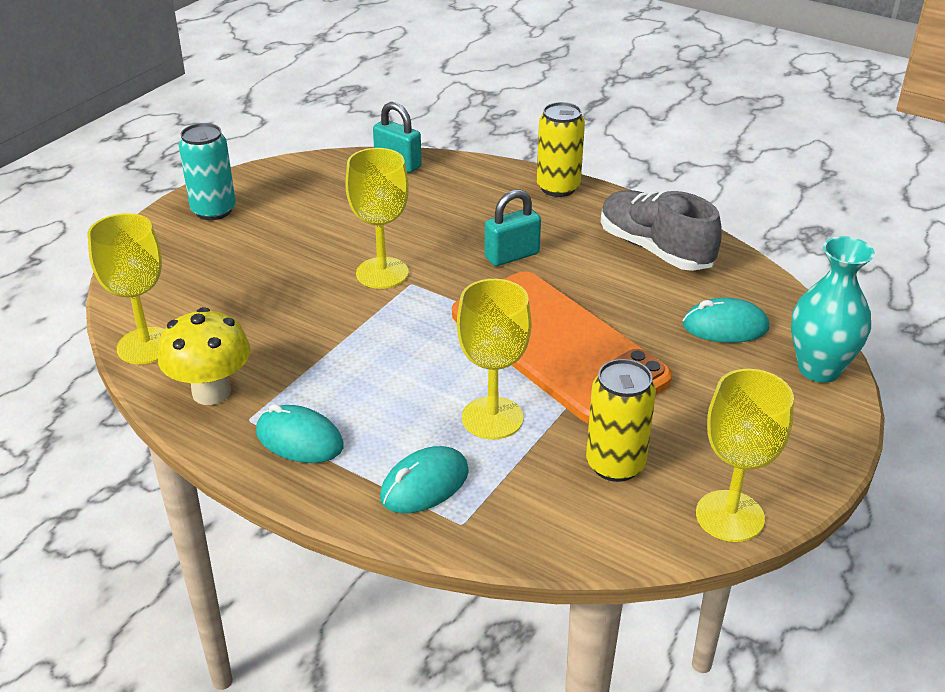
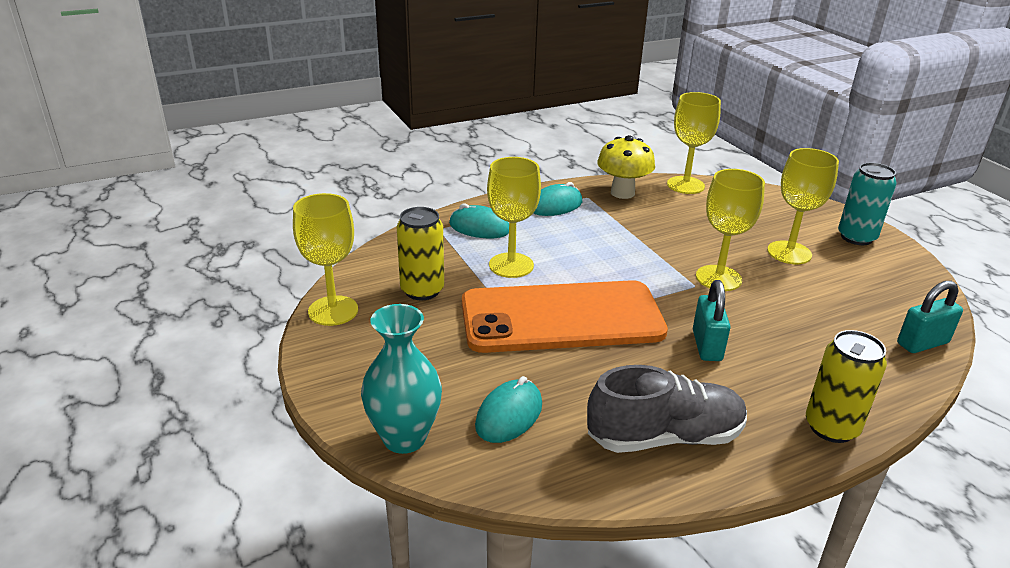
camera: 120 degrees right, 5 degrees down
turquoise mouse [380,446,469,513] -> turquoise mouse turned 60 degrees counterclockwise [449,203,509,238]
none -> yellow goblet [767,148,839,264]

